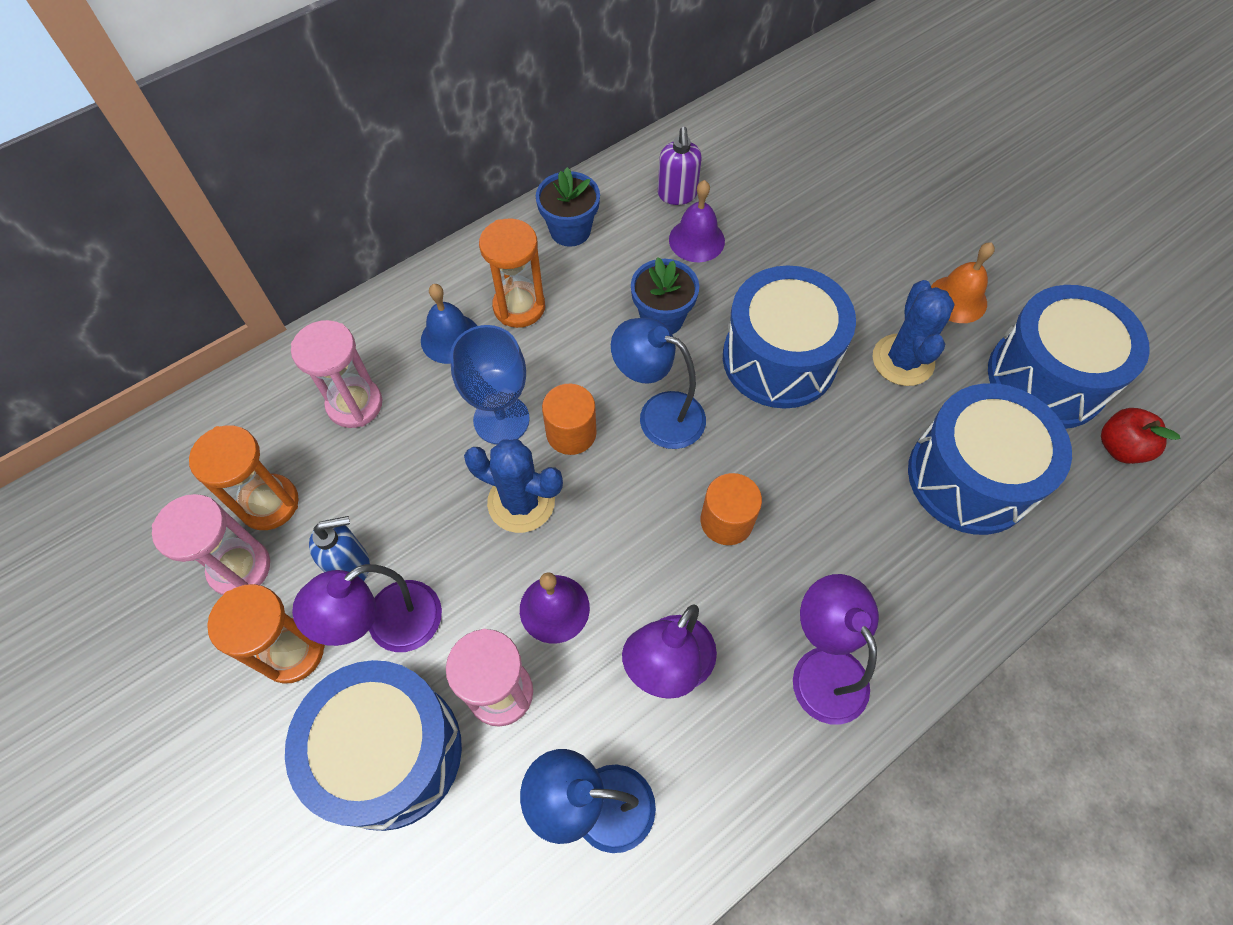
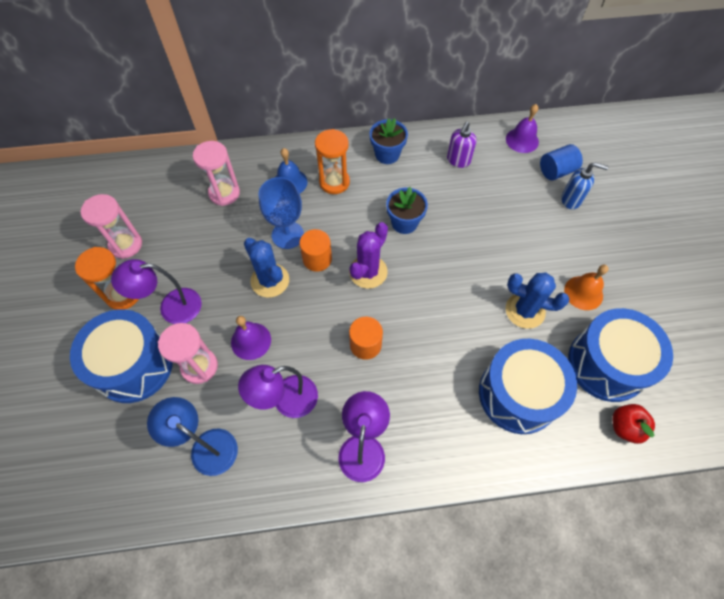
camera: 30 degrees right, 0 degrees up
orange hourglass [189,425,299,530] -> none
blue soap dispenser [309,516,370,581] -> blue soap dispenser moved to [561,162,608,209]
blue lamp [611,318,706,449] -> purple cactus [349,222,388,289]
purple bell [669,180,725,262] -> purple bell moved to [506,104,539,153]
blue drum [723,266,856,409] -> none
blue cactus [873,280,955,386] -> blue cactus turned 75 degrees clockwise [506,273,570,329]
none -> blue cylinder [540,144,583,180]

